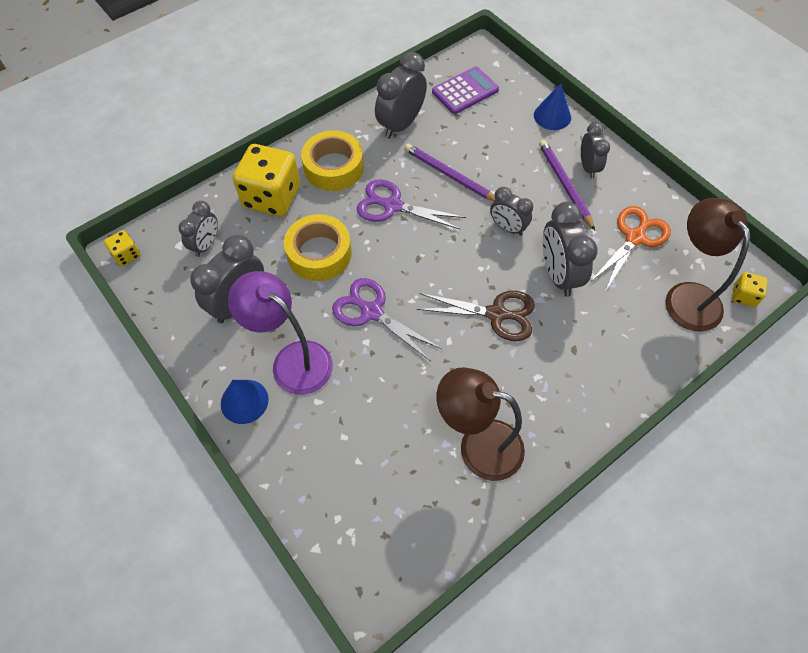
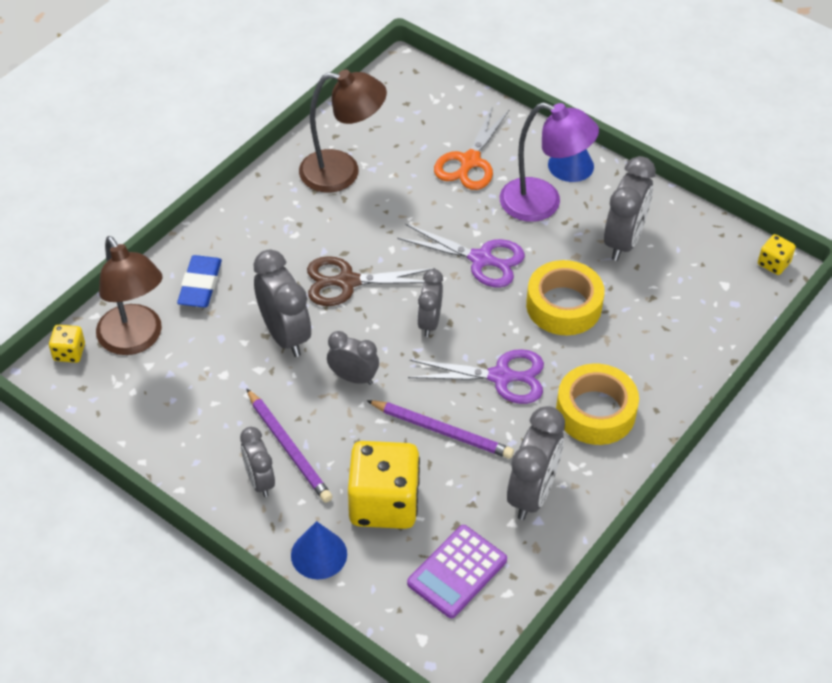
camera: 165 degrees right, 10 degrees down
grey clock [178,201,218,257] -> grey clock moved to [417,269,443,337]
yellow dice [233,144,300,216] -> yellow dice moved to [348,441,420,529]
orange scissors [590,206,671,290] -> orange scissors moved to [434,106,510,190]
none -> blue eraser [177,255,222,308]

